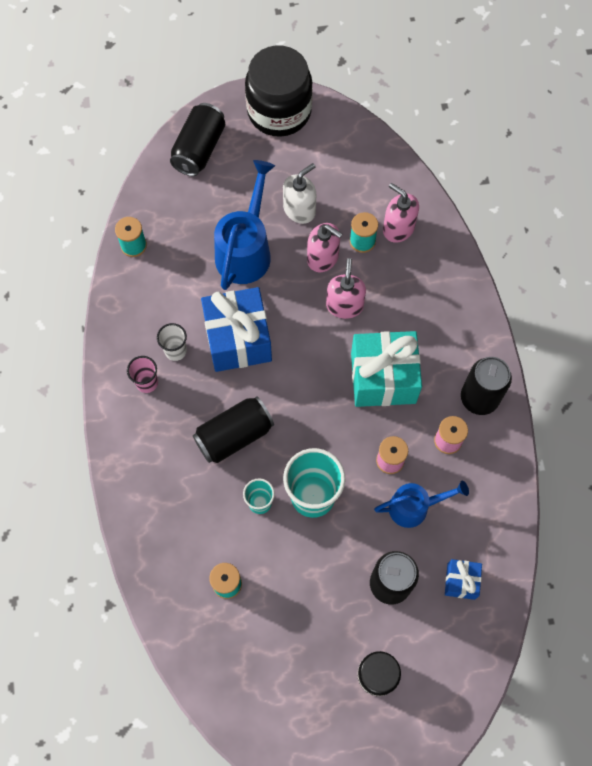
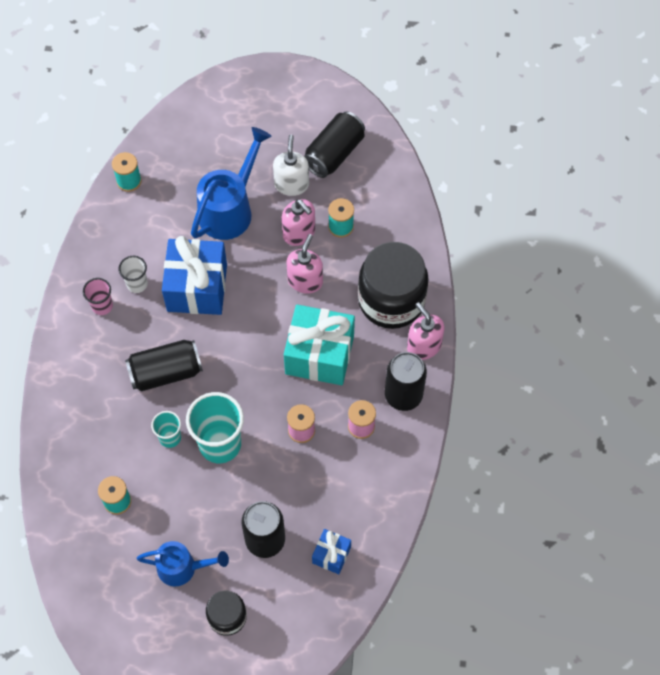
camera: 15 degrees right, 5 degrees down
black can [170,103,225,176] -> black can moved to [304,111,365,178]
black jar [245,45,313,137] -> black jar moved to [358,242,429,329]
white soap dispenser [283,163,316,224] -> white soap dispenser turned 60 degrees counterclockwise [273,135,309,196]
blue watering can [374,481,469,528] -> blue watering can moved to [137,541,229,586]
pink soap dispenser [383,183,419,243] -> pink soap dispenser moved to [407,302,445,360]

